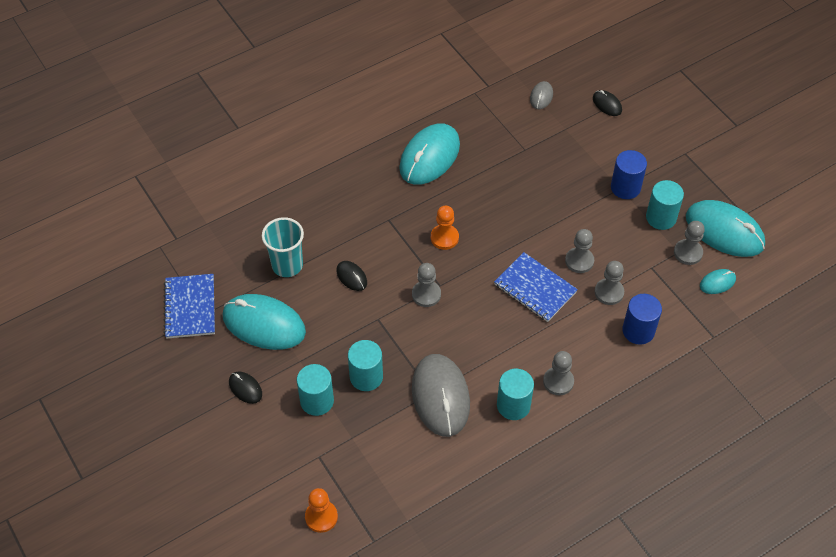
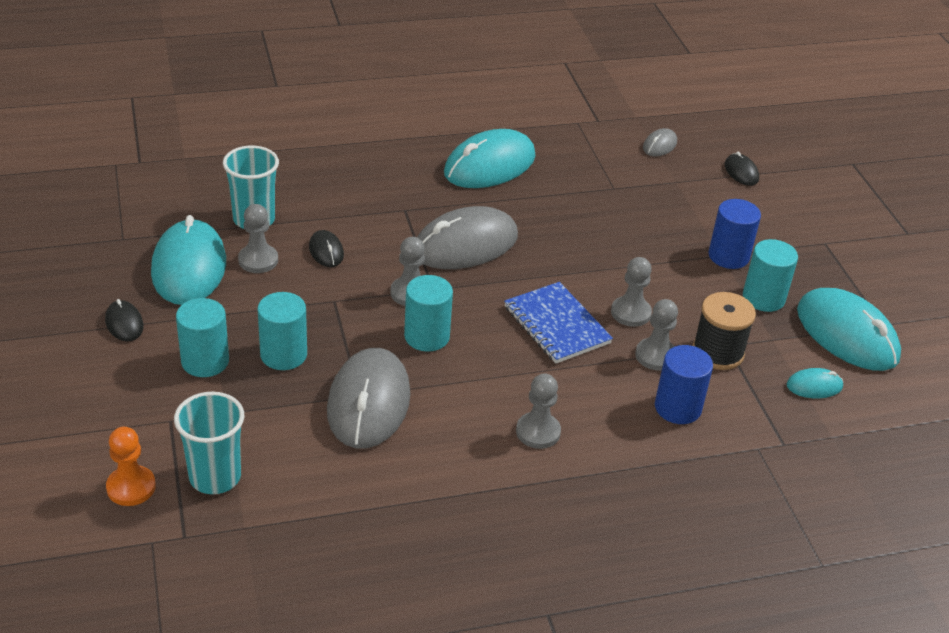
camera: 15 degrees right, 15 degrees down
blue notebook [163,274,215,338] -> none
turquoise mouse [223,294,306,350] -> turquoise mouse turned 45 degrees clockwise [151,215,226,305]
orange pawn [431,206,459,250] -> grey mouse [417,206,518,269]
turquoise cylinder [497,369,534,420] -> turquoise cylinder moved to [404,275,453,352]
grey pawn [674,221,705,265] -> grey pawn moved to [238,204,278,273]
none -> turquoise cup [174,392,245,494]
none -> black spool [693,292,756,370]

